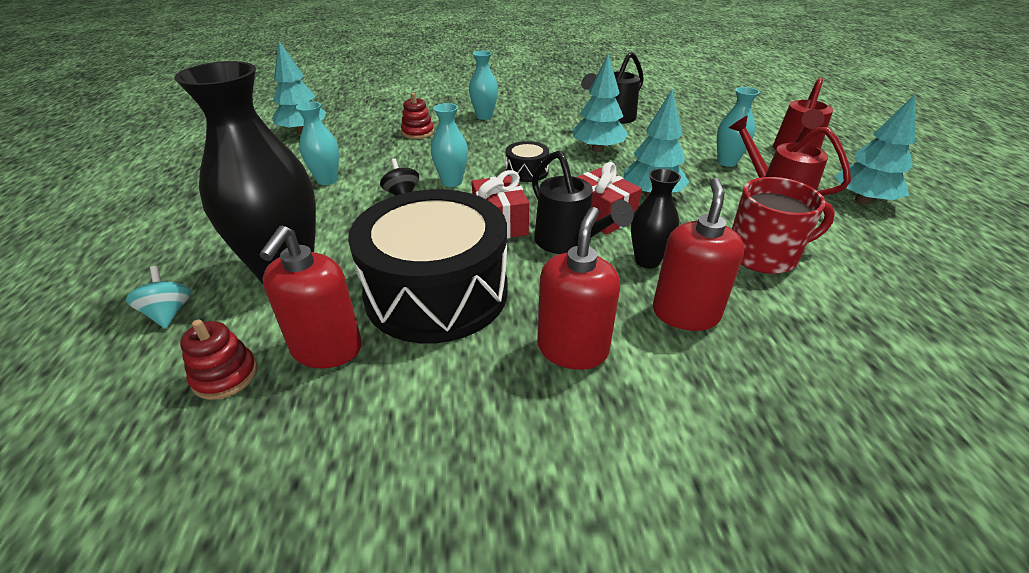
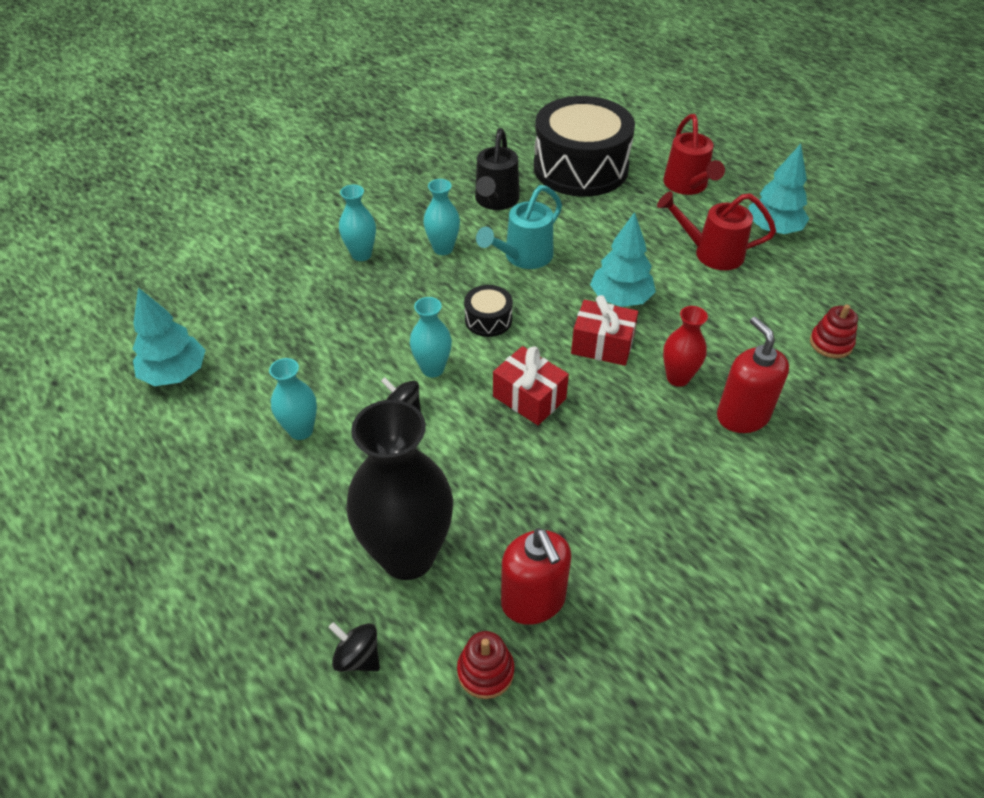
camera: 35 degrees left, 10 degrees up
turquoise spinning top [126,266,191,329] -> black spinning top [329,622,380,672]
black drum [348,189,508,343] -> black drum moved to [534,96,635,197]
red stacking toy [401,93,434,139] -> red stacking toy moved to [810,304,858,358]
black watering can [532,151,634,254] -> none
red soap dispenser [537,207,620,370] -> none
turquoise tree [572,54,628,152] -> turquoise watering can [476,185,562,269]
black vase [631,168,681,268] -> red vase [663,306,708,387]
turquoise vase [717,87,760,167] -> turquoise vase moved to [423,179,460,255]
red mug [732,177,835,274] -> none

